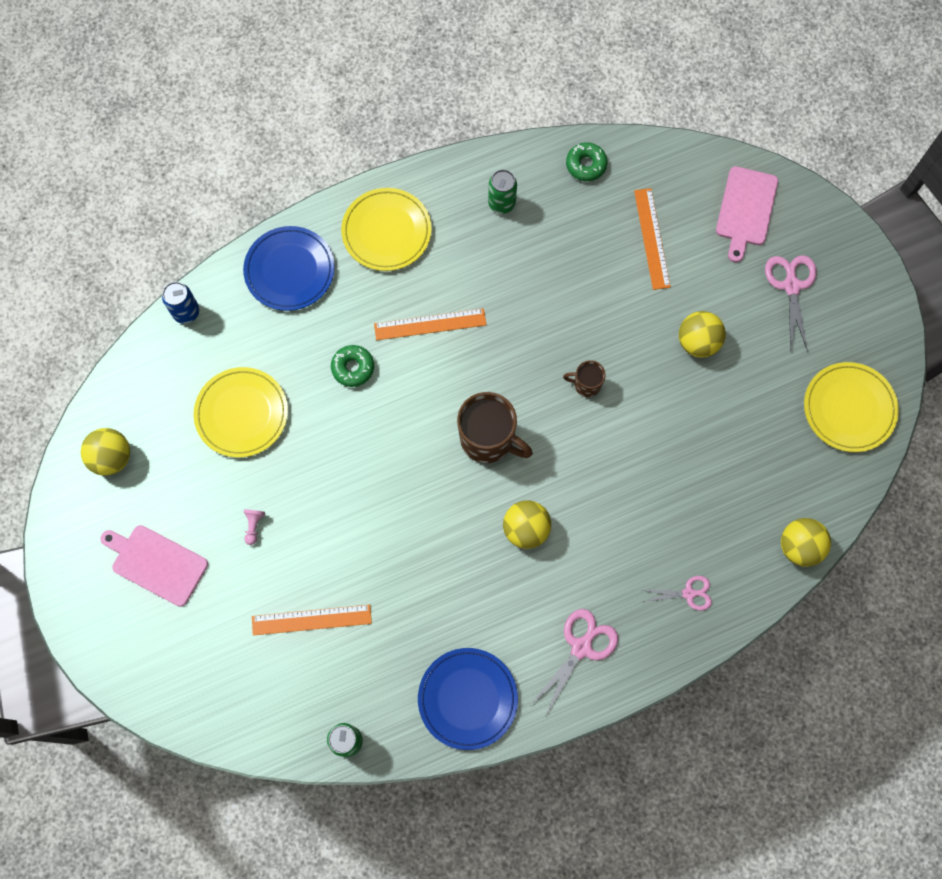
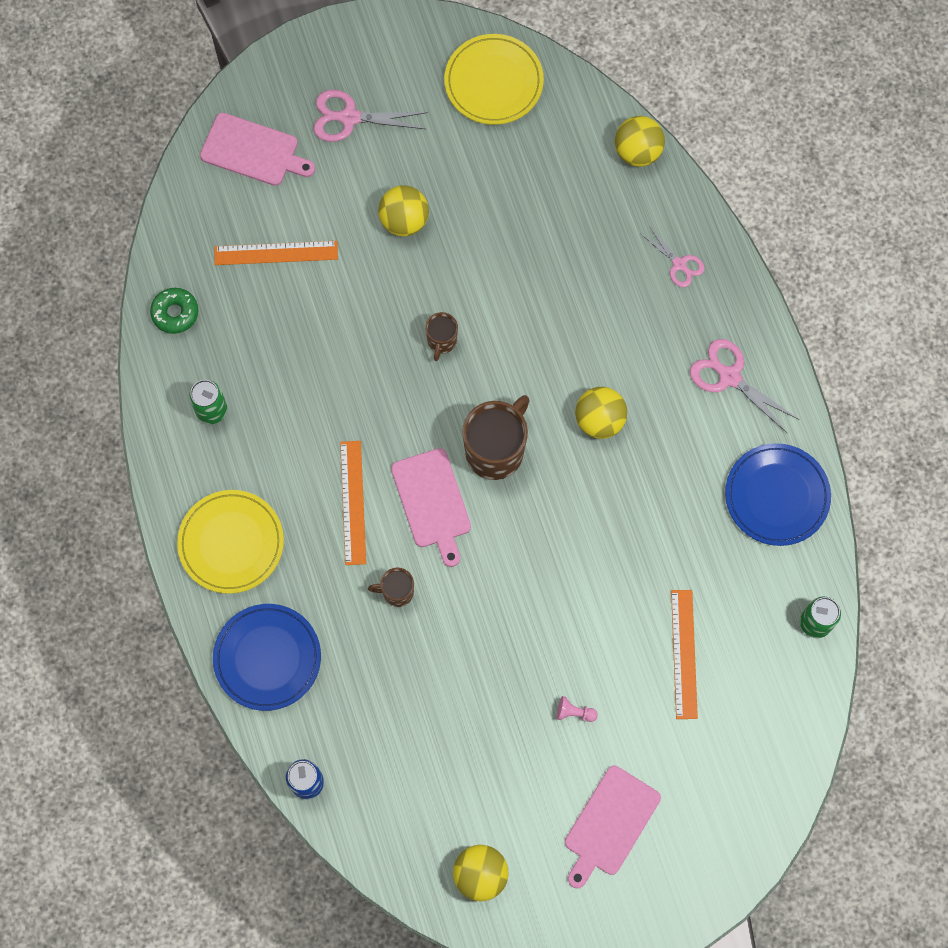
camera: 85 degrees left, 0 degrees up
yellow plate [194,367,288,458] -> none
green donut [331,345,374,387] -> brown mug [368,568,414,607]
pink scissors [642,576,712,611] -> pink scissors turned 135 degrees clockwise [641,227,705,287]
none -> pink cutting board [391,448,471,567]

